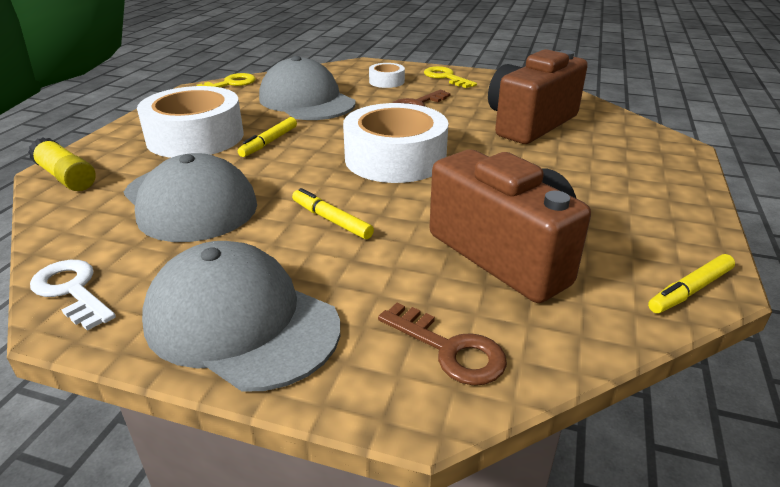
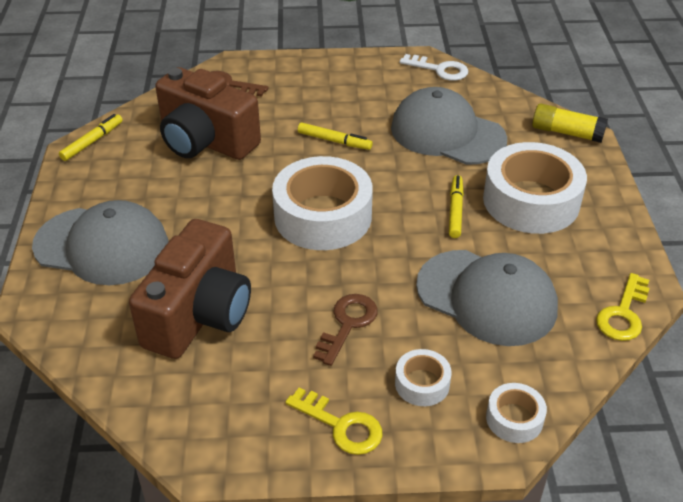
camera: 160 degrees right, 10 degrees up
grey cap [142,241,340,392] -> grey cap moved to [32,200,168,285]
none -> white tape [486,383,547,443]

